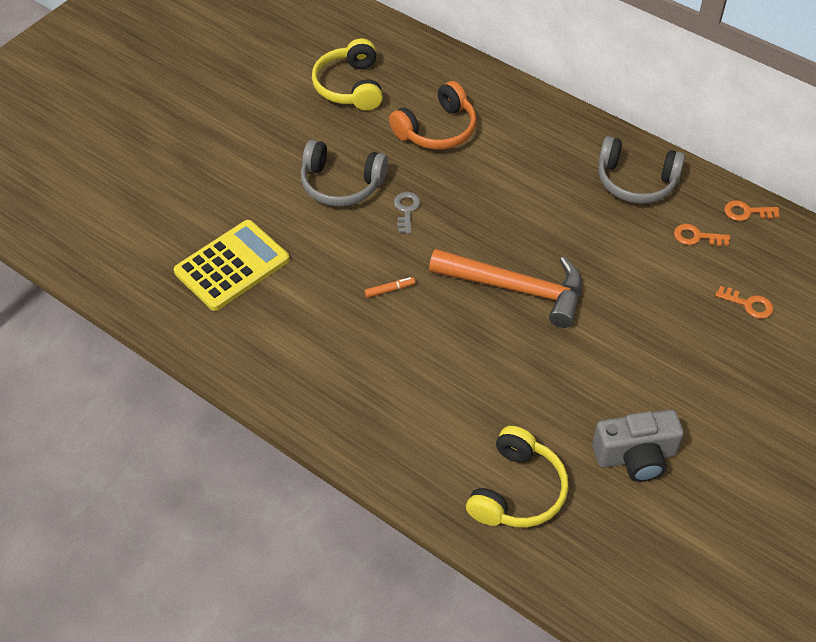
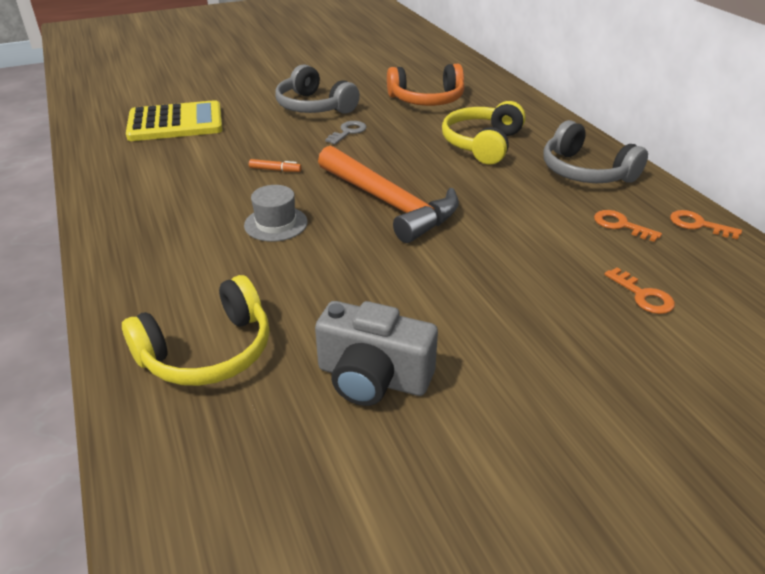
camera: 30 degrees right, 15 degrees down
yellow headphones [312,38,383,111] -> yellow headphones moved to [442,101,526,165]
none -> grey hat [244,185,308,242]

